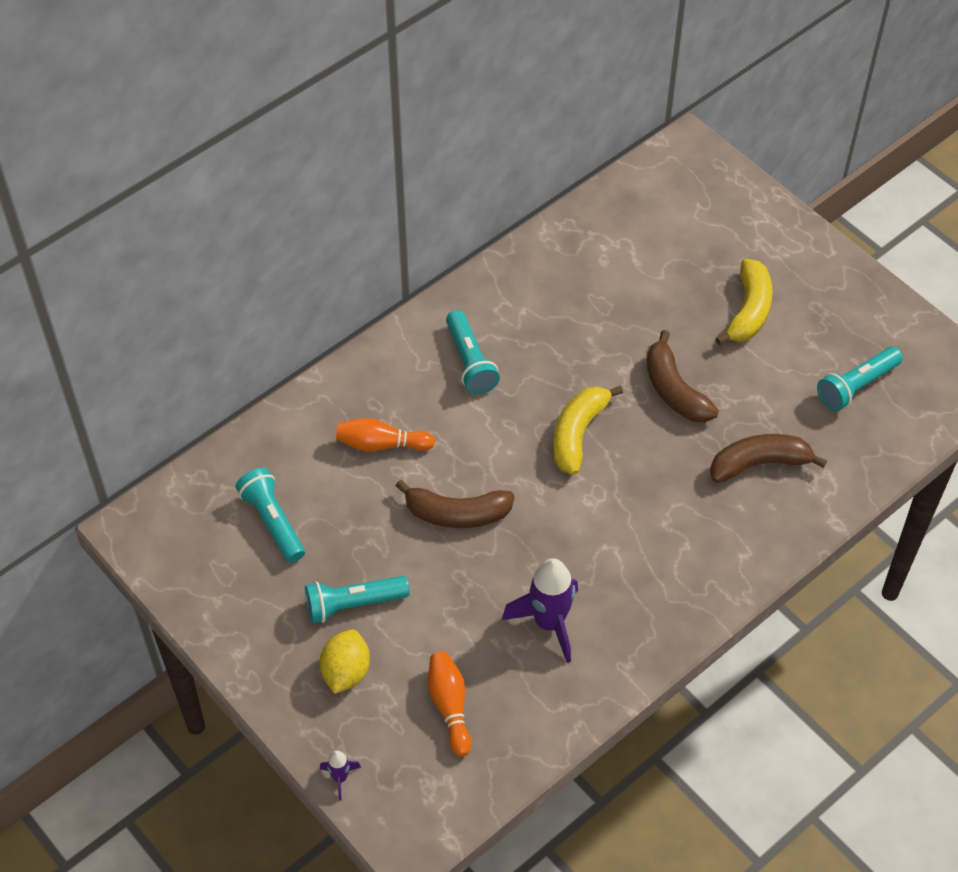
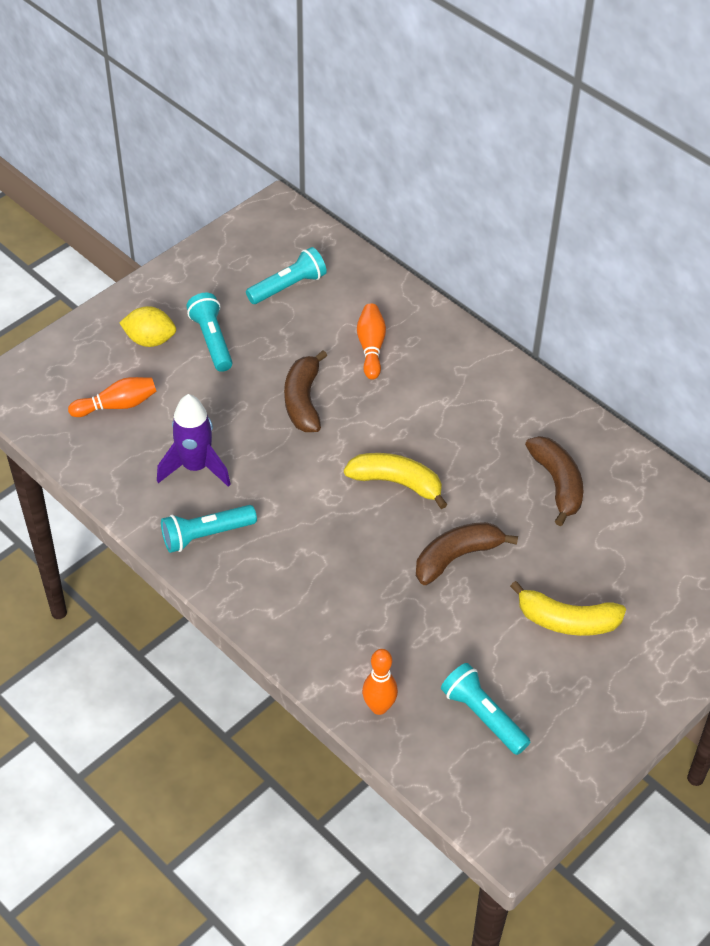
camera: 85 degrees right, 5 degrees down
purple rocket [320,750,361,800] -> none
turquoise flashlight [446,310,500,394] -> turquoise flashlight moved to [161,505,257,553]
brown banana [710,434,827,483] -> brown banana moved to [525,436,583,526]
none -> orange bowling pin [362,649,398,715]

